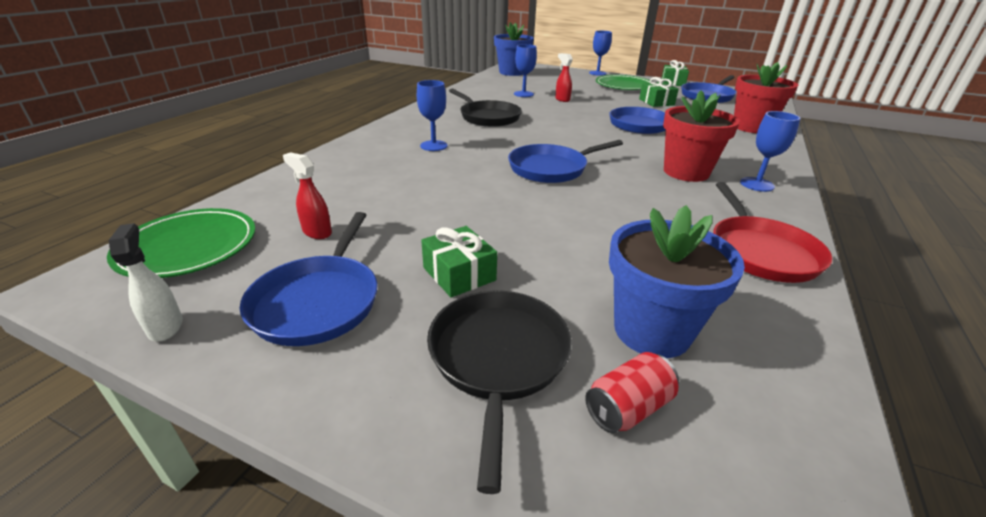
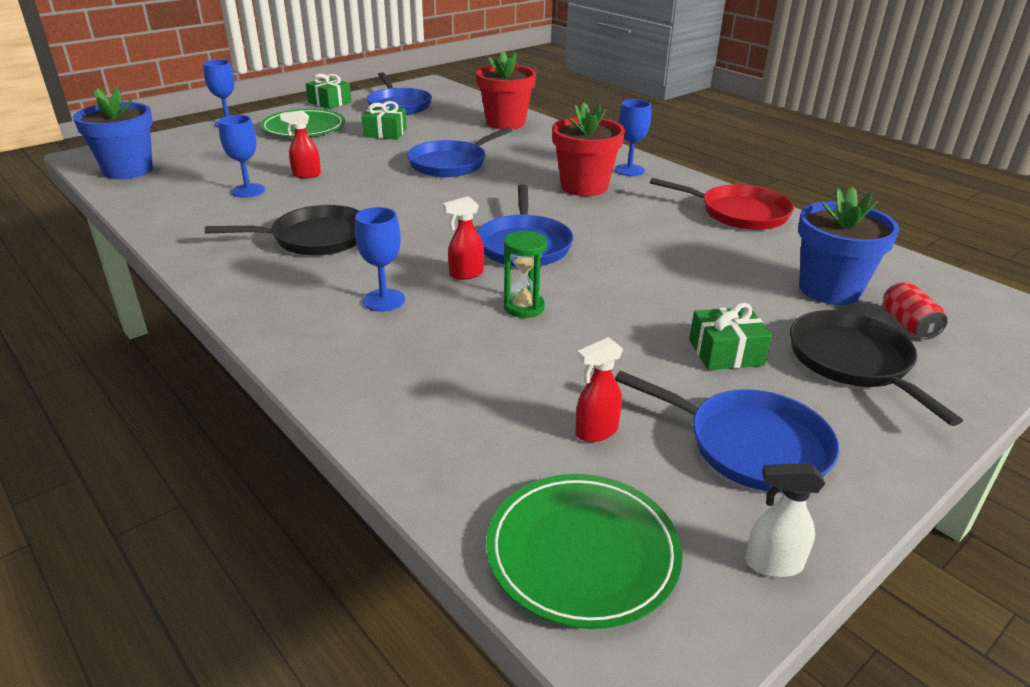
camera: 65 degrees left, 0 degrees up
black pan [427,291,572,494] -> black pan turned 45 degrees clockwise [790,310,963,426]
none -> red spray bottle [443,196,484,280]
none -> green hourglass [504,231,547,318]

